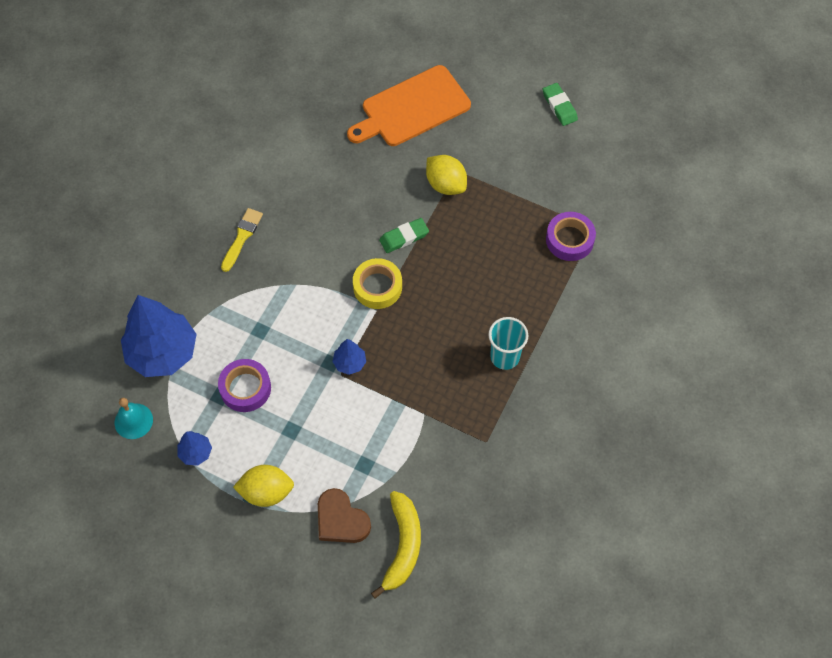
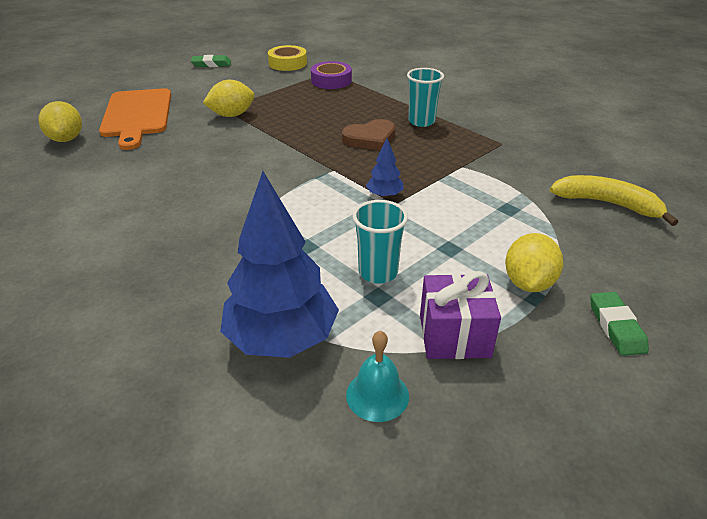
camera: 70 degrees left, 25 degrees down
blue tree [177,431,212,466] -> purple gift [420,271,501,359]
purple tape [218,359,271,412] -> turquoise cup [353,200,408,284]
yellow brush [221,208,263,272] -> none
brown heart [318,488,371,543] -> brown heart moved to [342,119,396,151]
yellow tape [353,258,402,309] -> yellow tape moved to [268,45,307,71]
green eraser [379,218,429,253] -> green eraser moved to [590,292,649,356]
none -> yellow lemon [39,101,82,142]

